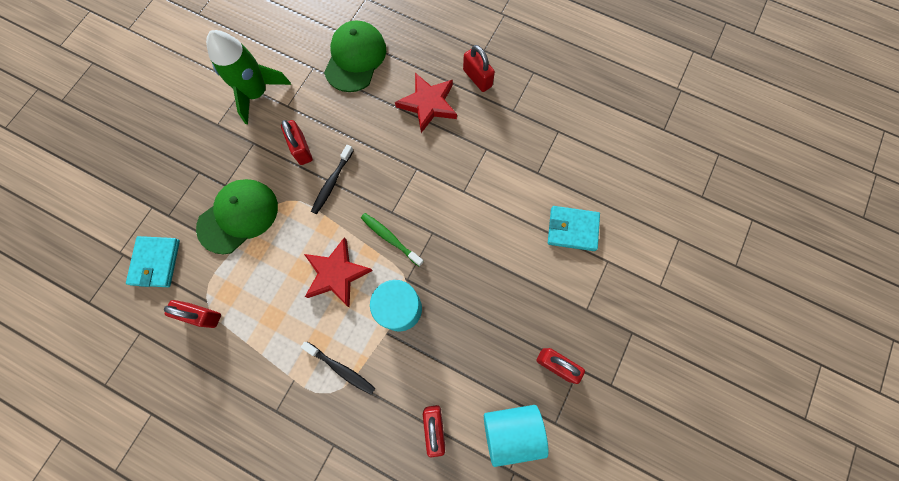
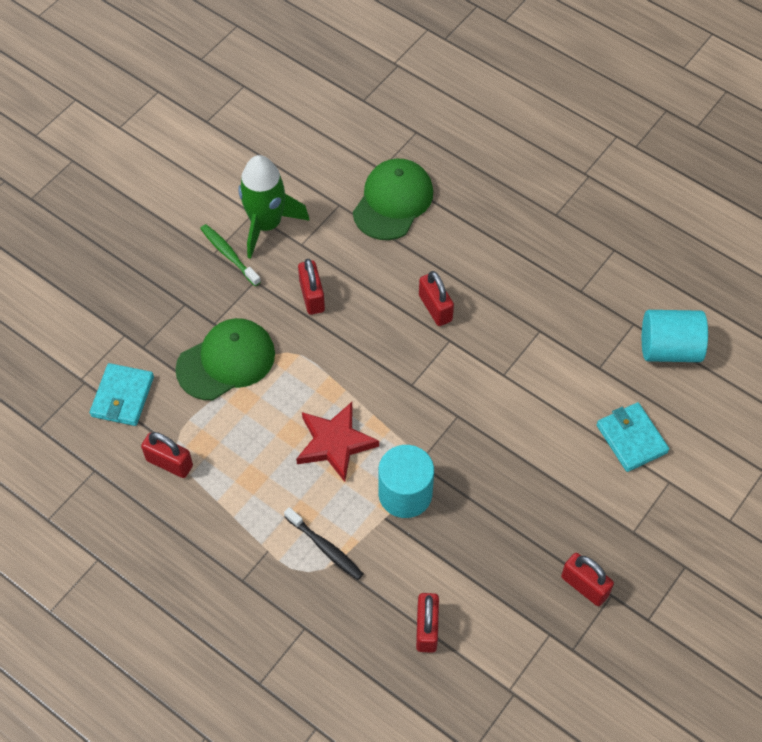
camera: 10 degrees right, 15 degrees down
black toothbrush [311,145,354,214] -> none
green toothbrush [361,213,424,267] -> green toothbrush moved to [200,224,261,286]
red star [395,73,457,133] -> none
red padlock [463,45,495,92] -> red padlock moved to [419,271,454,326]
turquoise cylinder [484,405,549,467] -> turquoise cylinder moved to [642,310,708,362]
turquoise wallet [548,206,600,251] -> turquoise wallet turned 45 degrees clockwise [596,402,669,472]

